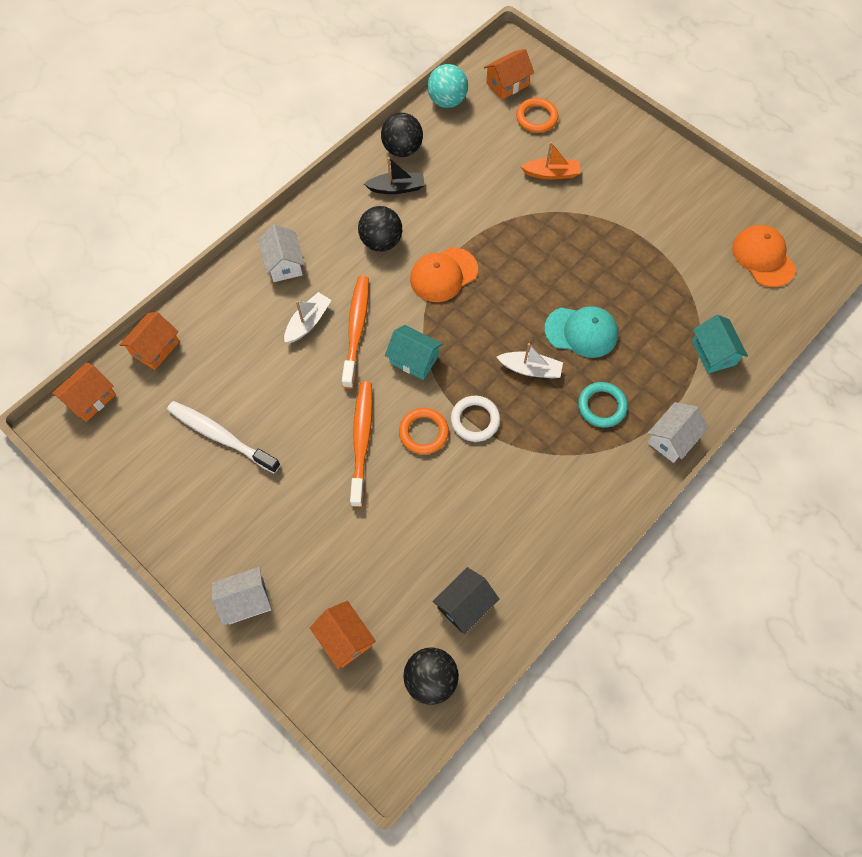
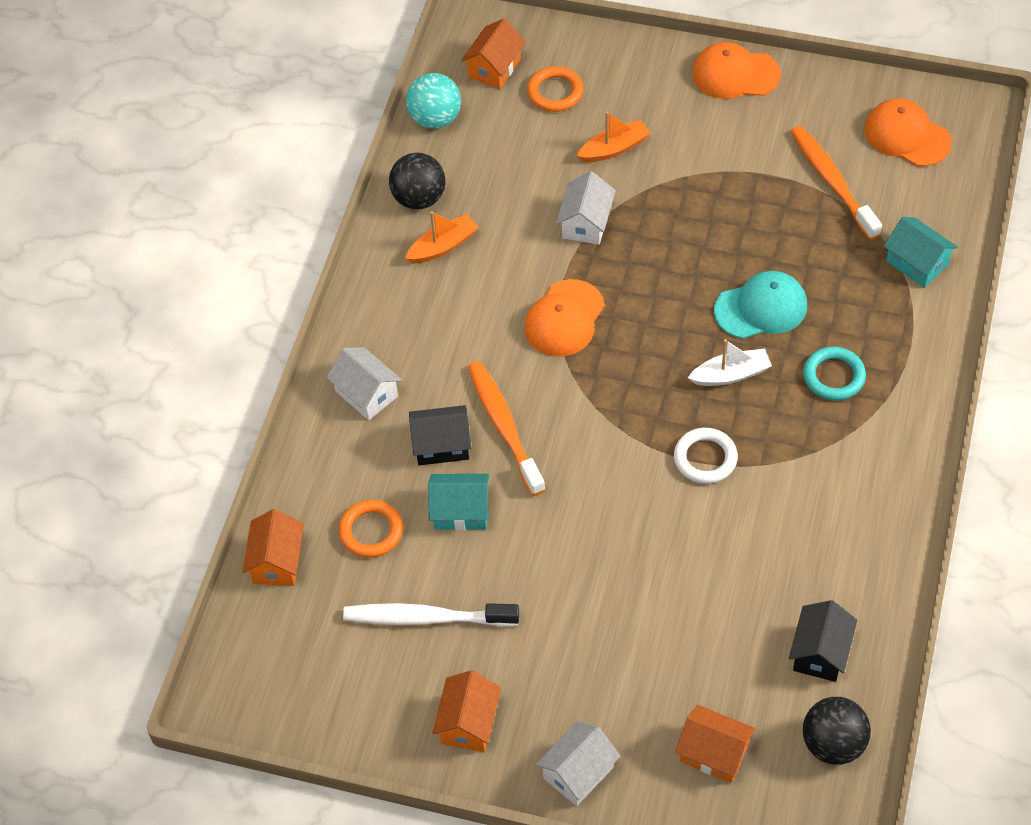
camera: 25 degrees left, 10 degrees down
orange house [52,362,116,422] -> orange house moved to [432,670,501,752]
white boat [284,292,331,343] -> black house [409,405,471,465]
orange toothbrush [350,382,373,507] -> orange toothbrush moved to [790,126,882,240]
black ball [358,206,402,252] -> none
black boat [364,157,425,194] -> orange boat [405,211,479,263]
turquoise house [385,325,443,380] -> turquoise house moved to [428,474,489,530]
orange ring [399,408,449,454] -> orange ring moved to [339,500,403,558]
white house [647,402,709,463] -> white house moved to [556,171,616,245]
none -> orange cap [692,42,781,99]

